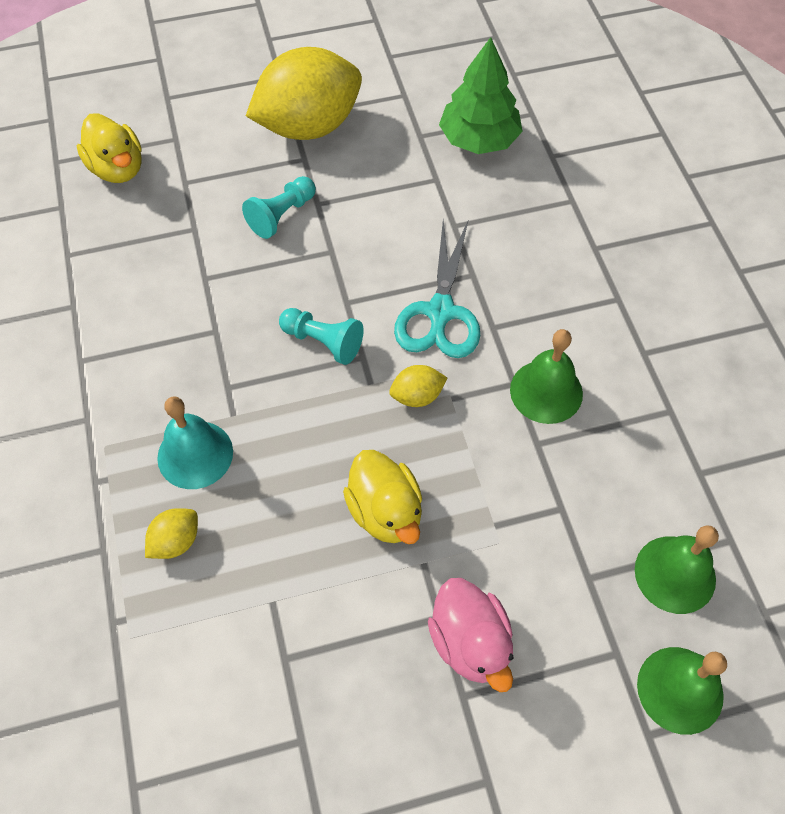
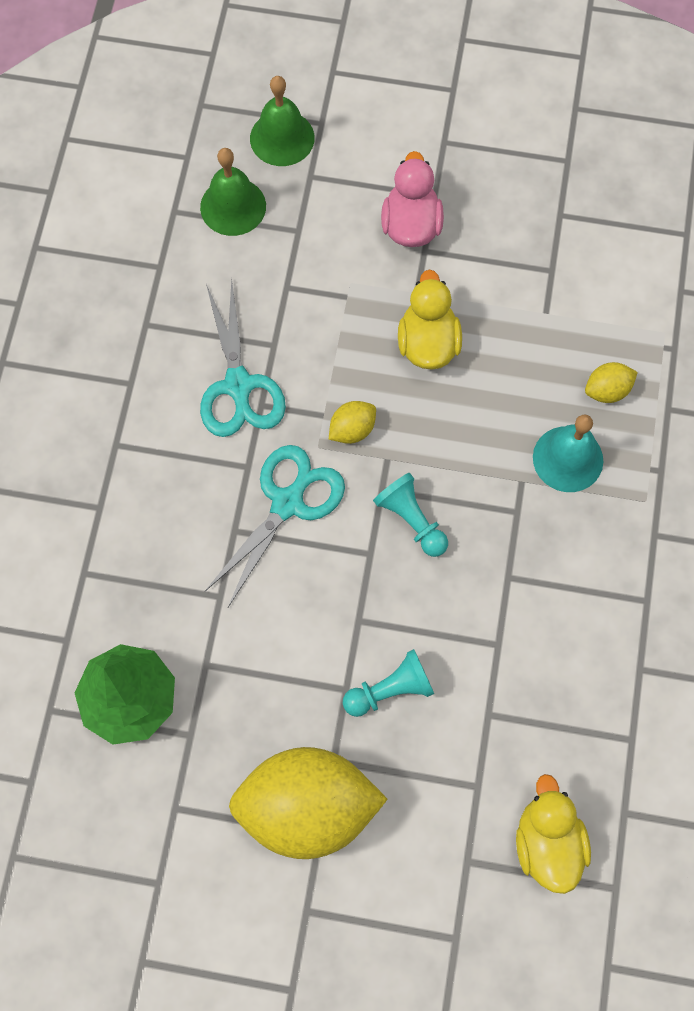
camera: 155 degrees left, 10 degrees up
yellow lemon [389,365,447,407] -> yellow lemon turned 45 degrees counterclockwise [329,401,376,444]
green bell [510,329,583,424] -> turquoise scissors [200,279,286,437]

